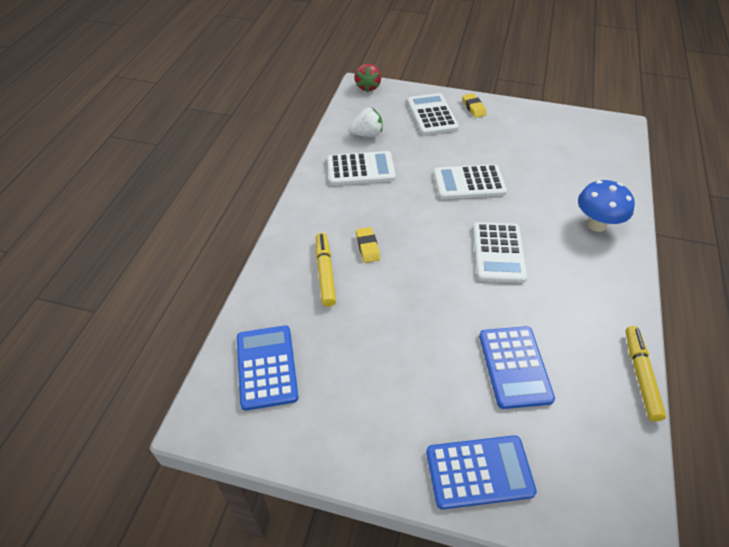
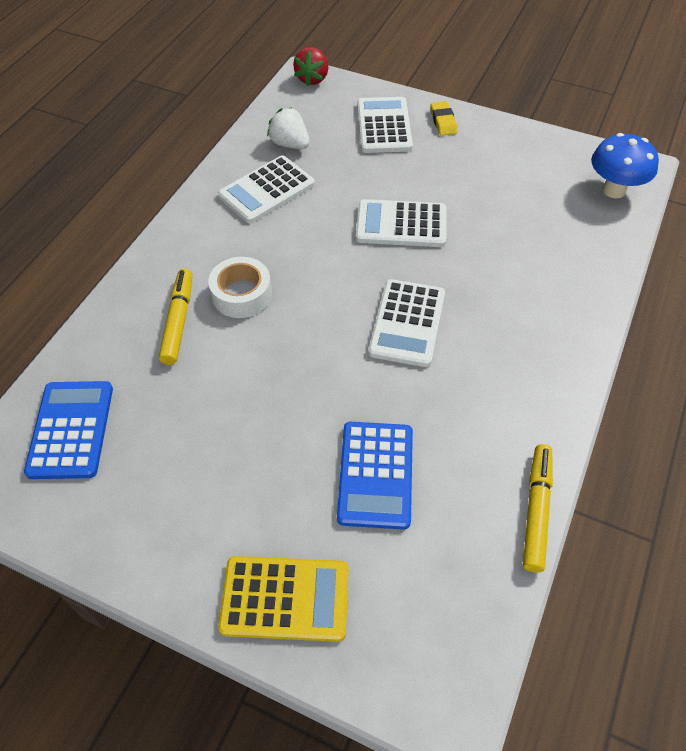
camera: 10 degrees right, 5 degrees up
white calculator [327,151,396,185] -> white calculator turned 135 degrees clockwise [218,156,315,223]
white strawberry [349,108,382,137] -> white strawberry turned 135 degrees counterclockwise [267,107,310,149]
yellow eraser [356,227,380,263] -> white tape [208,257,272,318]
blue calculator [426,435,537,509] -> yellow calculator [218,556,349,642]
blue mushroom [578,180,635,232] -> blue mushroom moved to [591,133,659,198]

